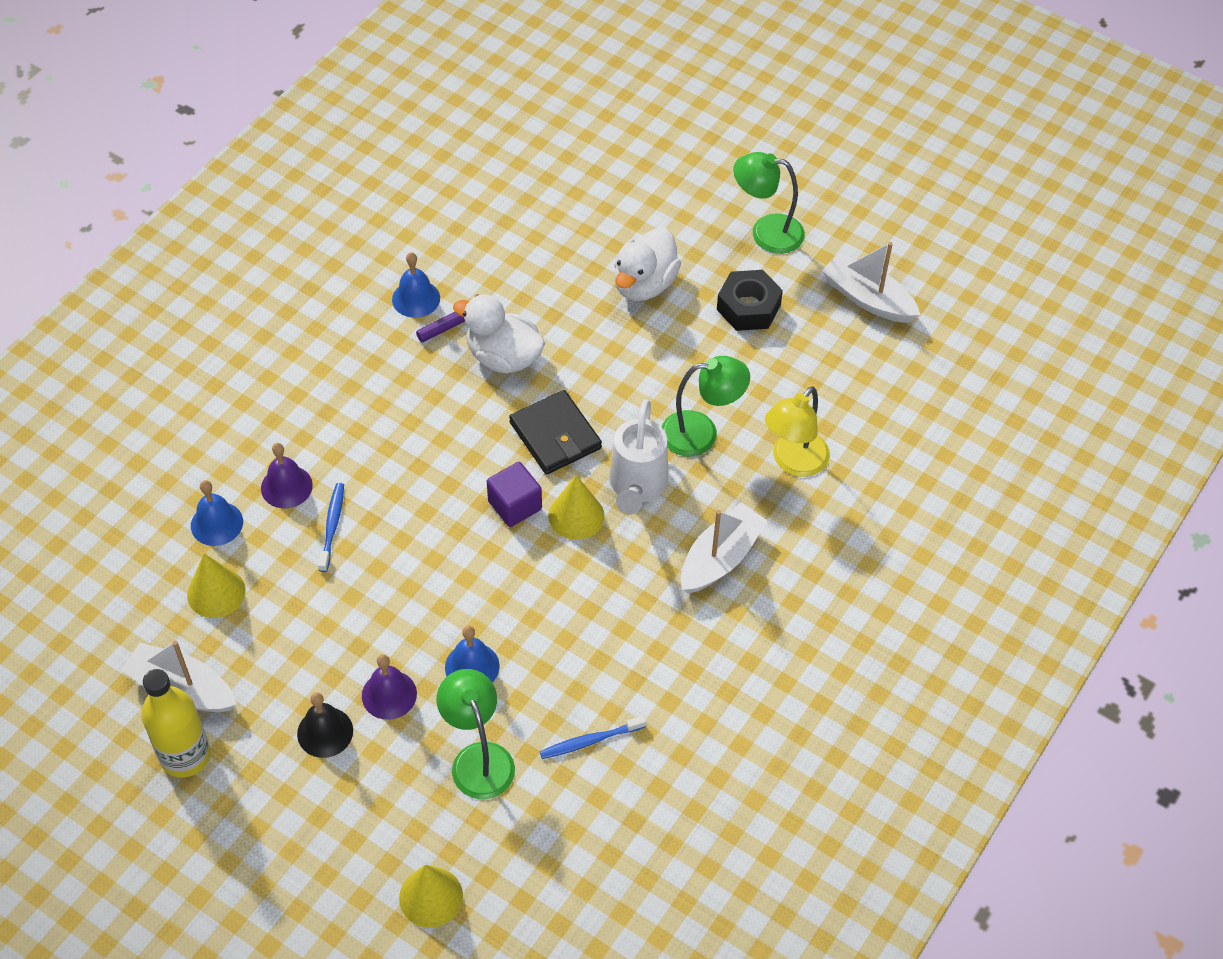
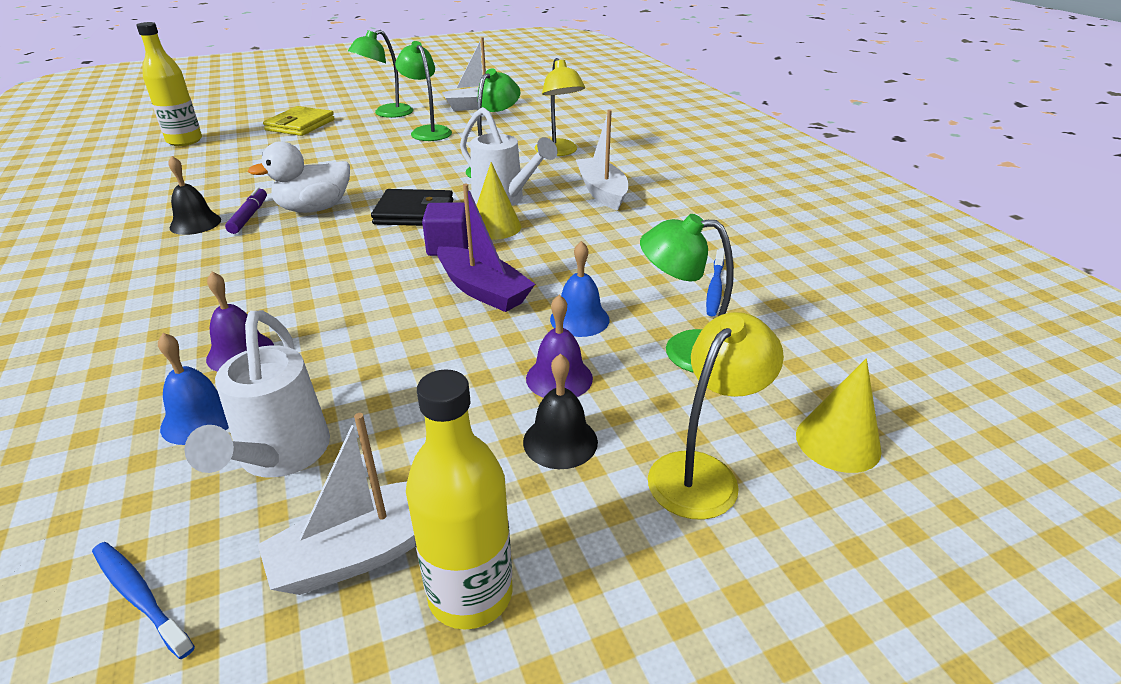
camera: 55 degrees left, 20 degrees down
yellow cone [187,553,245,618] -> white watering can [184,310,330,478]
blue toothbrush [318,483,344,572] -> blue toothbrush moved to [92,542,195,659]
blue bell [392,252,440,318] -> black bell [169,156,221,235]
white duck [614,228,681,301] -> none
black nut [717,270,783,331] -> green lamp [395,41,452,141]
none -> yellow bottle [136,22,202,146]
none -> yellow wallet [263,106,335,136]
none -> purple boat [437,184,535,312]
none -> yellow lamp [648,312,784,520]

